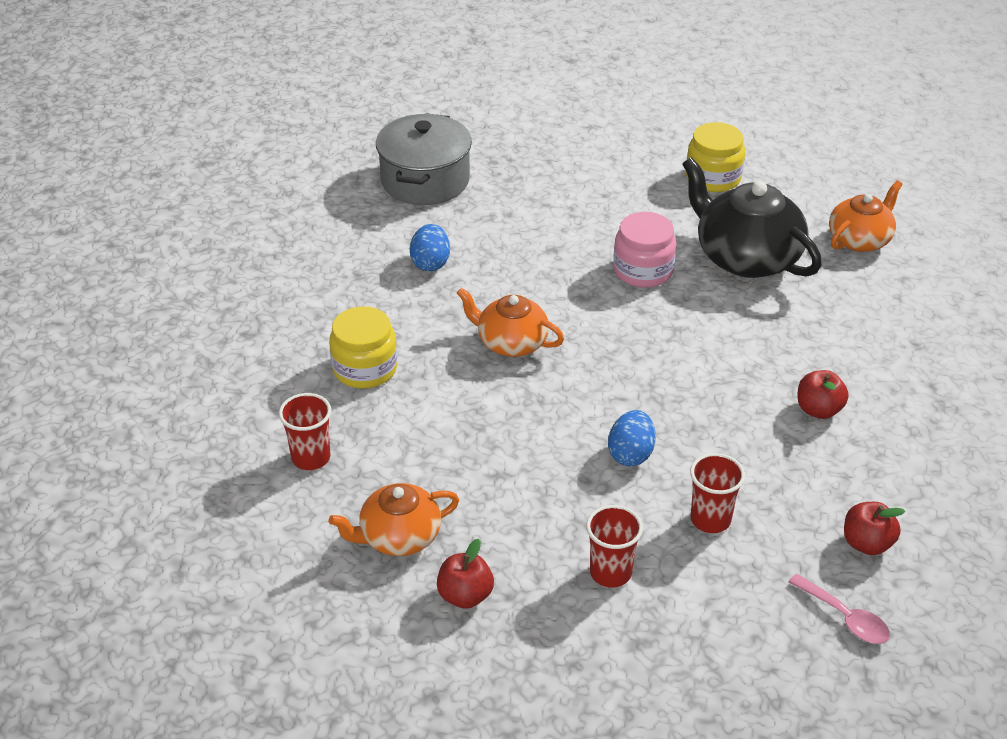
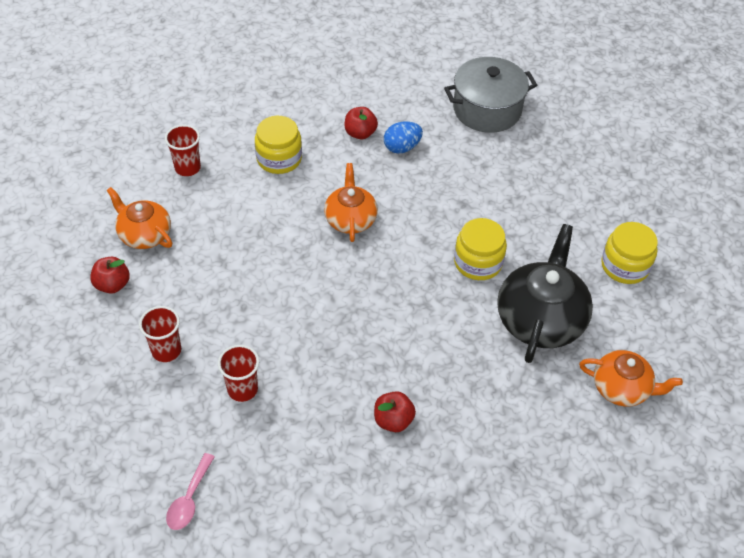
camera: 60 degrees right, 10 degrees up
blue egg [608,410,656,466] -> none
pink jar [613,212,677,288] -> yellow jar [454,218,507,280]
red apple [844,502,906,555] -> red apple moved to [344,107,378,139]

